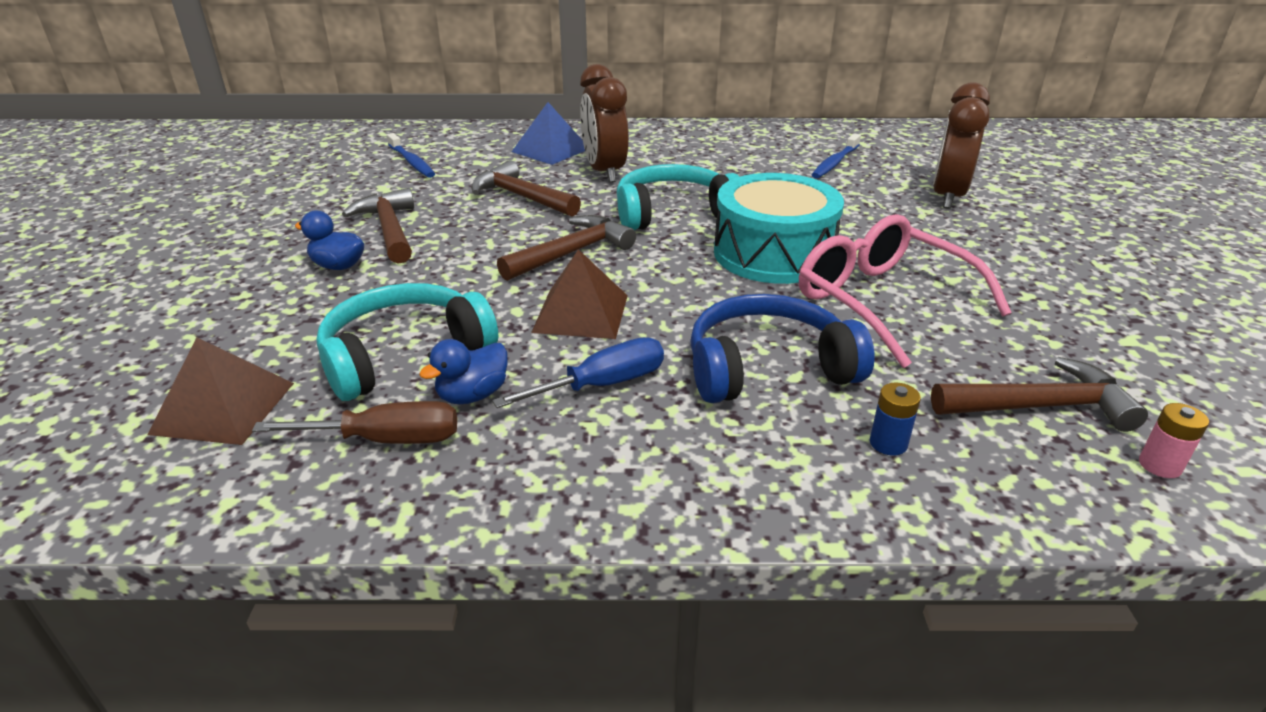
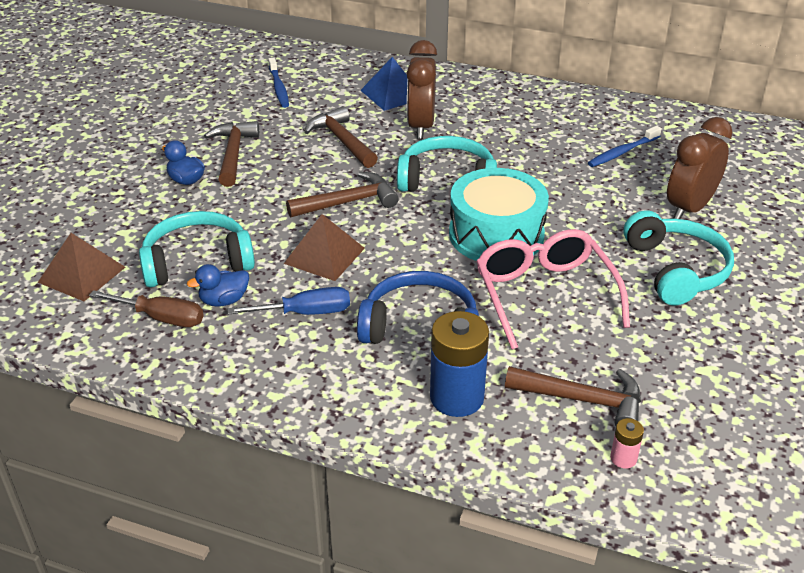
camera: 20 degrees right, 5 degrees up
blue battery [870,383,921,456] -> blue battery [430,311,489,417], size x2.18
none -> turquoise headphones [624,210,734,305]

